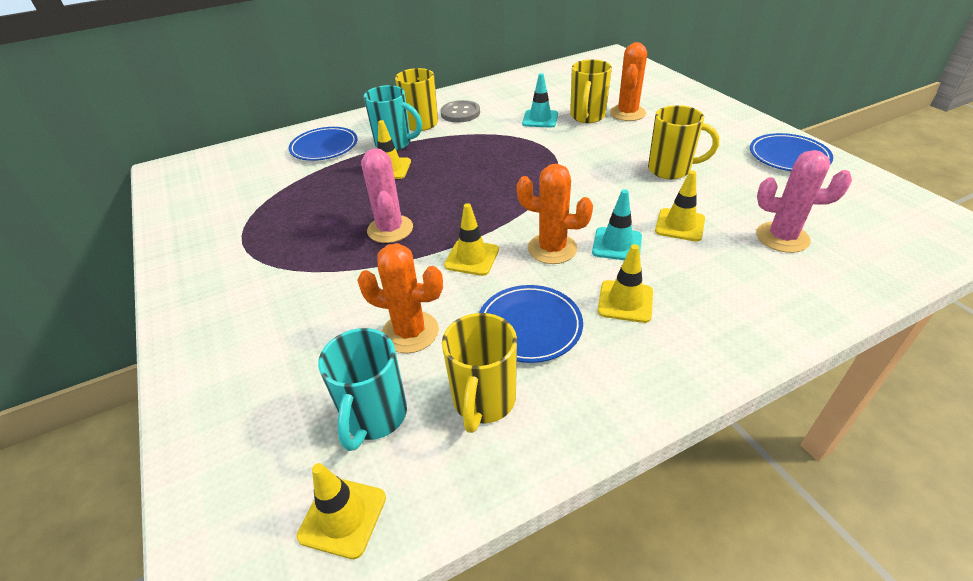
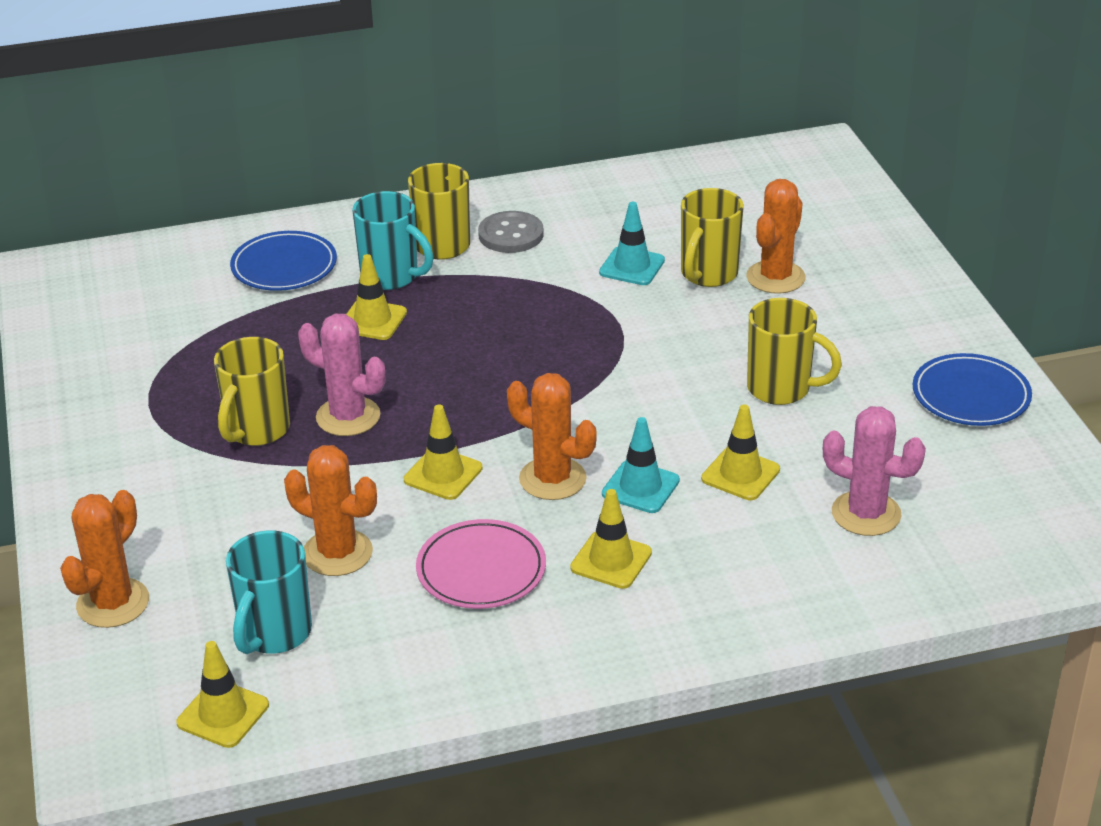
camera: 10 degrees right, 5 degrees down
pink cactus [361,148,413,243] -> pink cactus turned 60 degrees counterclockwise [298,314,386,436]
yellow mug [442,313,517,433] -> yellow mug moved to [214,337,290,446]
blue plate [479,285,583,363] -> pink plate [416,519,546,609]
none -> orange cactus [60,490,149,628]

